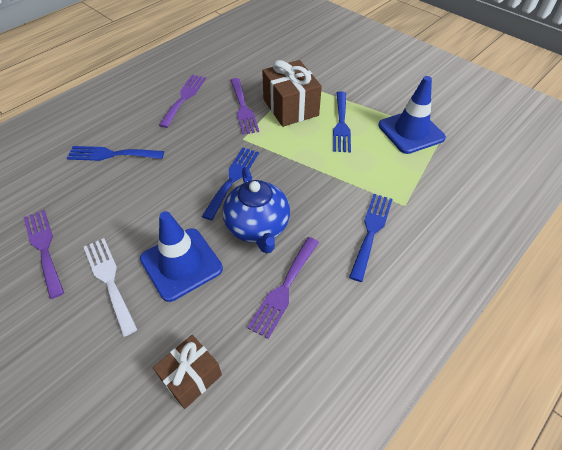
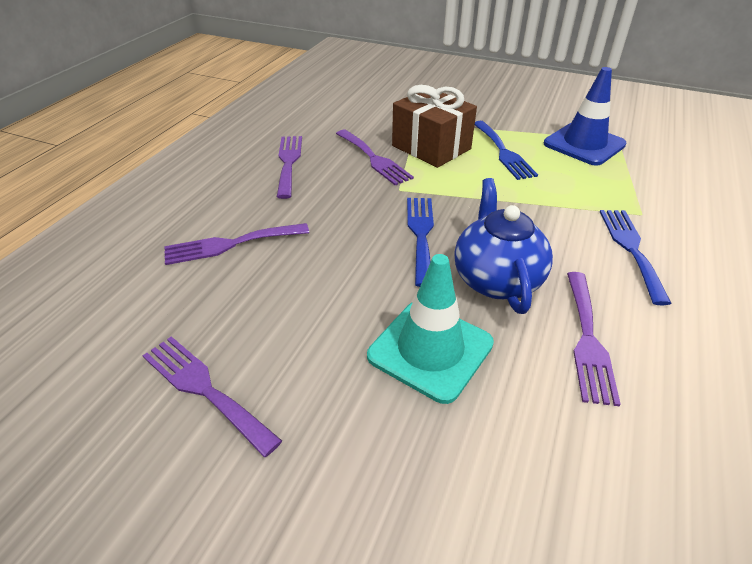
camera: 20 degrees left, 10 degrees down
blue fork [67,146,164,161] -> purple fork [164,223,309,265]
white fork [84,238,138,337] -> none
blue traffic cone [140,211,223,302] -> turquoise traffic cone [367,254,494,404]
brown gift [153,335,222,409] -> none
blue teapot [223,167,290,254] -> blue teapot turned 150 degrees counterclockwise [454,178,553,314]

